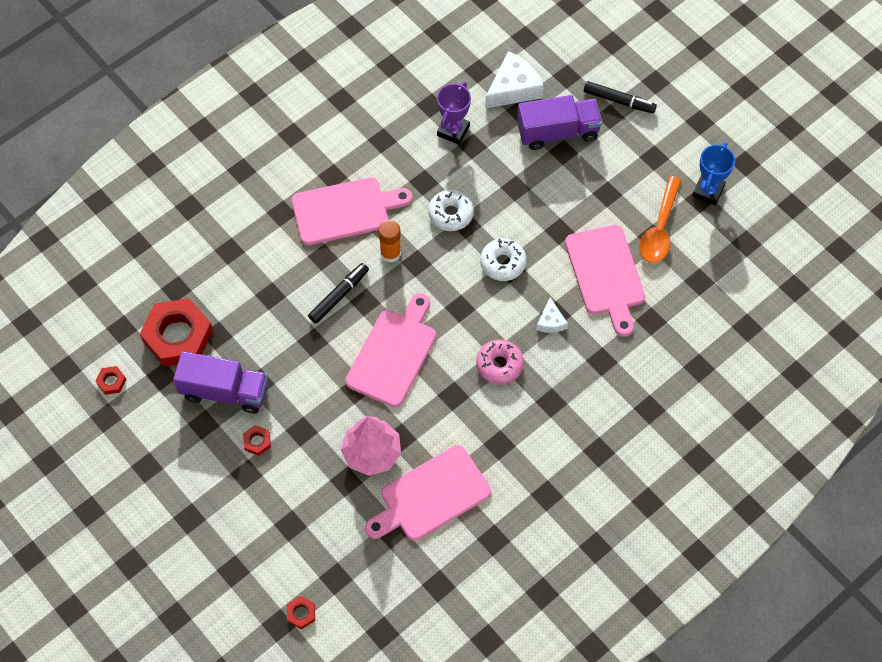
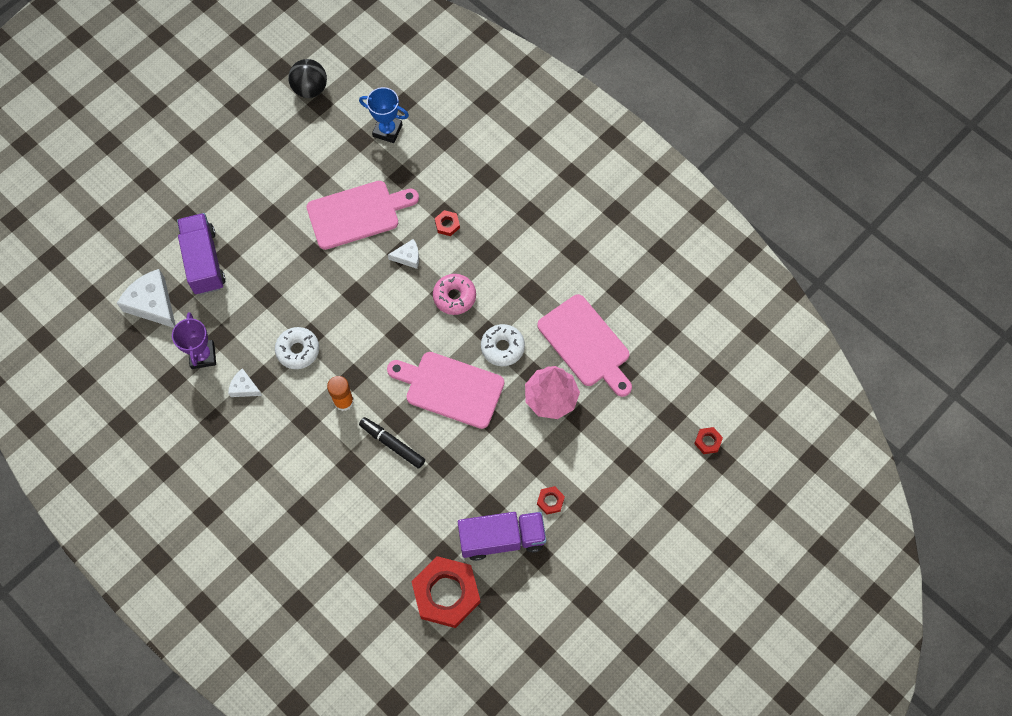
camera: 95 degrees left, 5 degrees up
red nut [95,366,126,395] -> red nut moved to [435,210,460,236]
purple truck [173,351,268,414] -> purple truck turned 75 degrees clockwise [458,512,546,561]
pink cutting board [292,177,413,245] -> none
purple trophy [437,82,471,145] -> purple trophy turned 60 degrees clockwise [172,312,216,369]
white donut [480,238,526,281] -> white donut moved to [481,324,525,366]
black marker [584,81,657,114] -> none
orange spoon [639,176,682,263] -> none
blue trophy [692,142,735,205] -> blue trophy moved to [359,87,409,143]
none -> white cheese [228,368,262,397]
none -> black ball [289,59,327,98]

